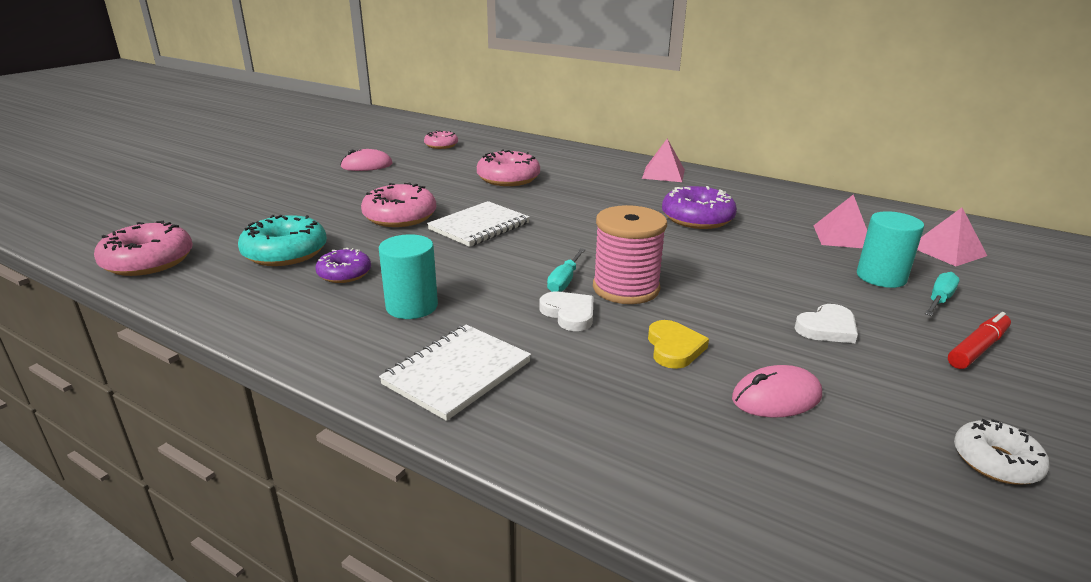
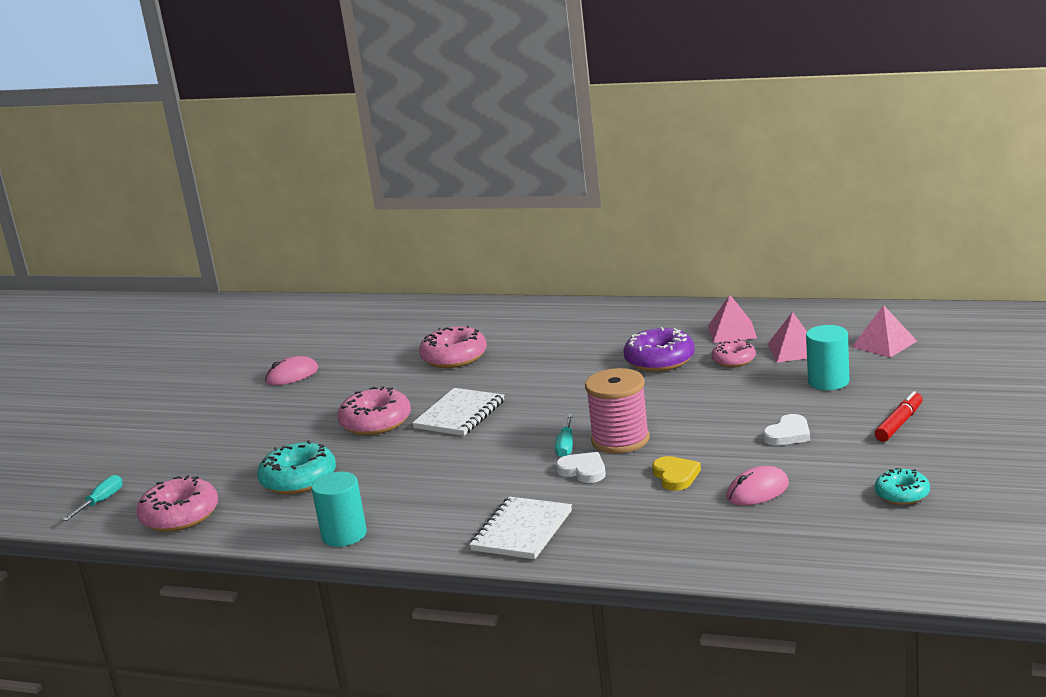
camera: 10 degrees left, 5 degrees down
purple donut [315,248,371,283] -> none
turquoise cylinder [379,234,438,319] -> turquoise cylinder moved to [311,472,367,547]
pink donut [424,130,458,149] -> pink donut moved to [712,339,756,367]
pink pyramid [642,139,685,182] -> pink pyramid moved to [708,295,757,343]
turquoise screwdriver [925,272,960,316] -> turquoise screwdriver moved to [63,475,123,521]
white donut [954,419,1049,485] -> turquoise donut [875,468,930,505]

